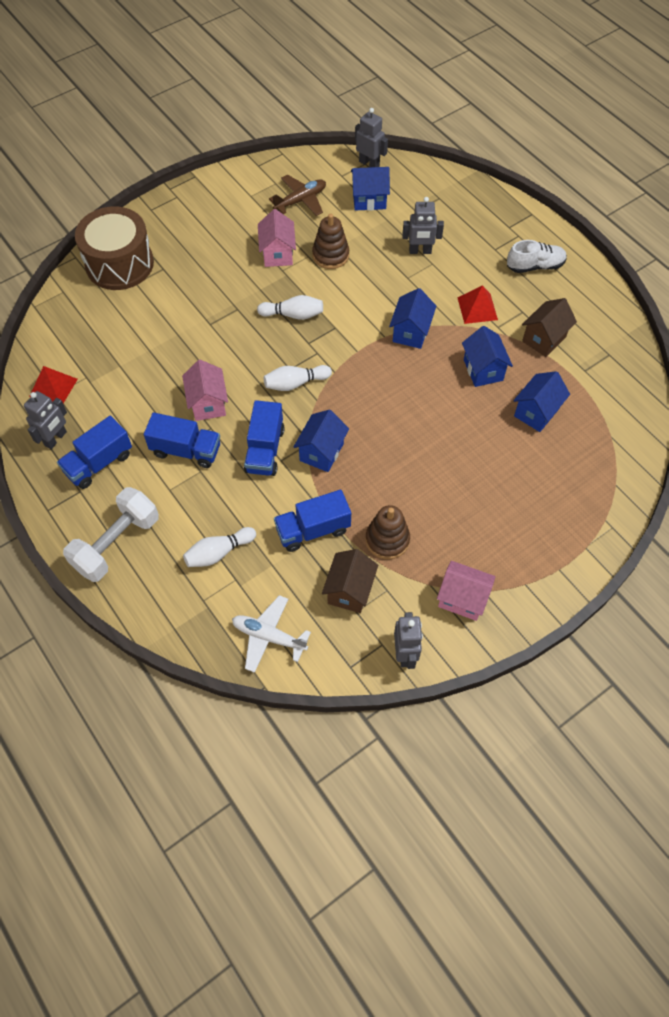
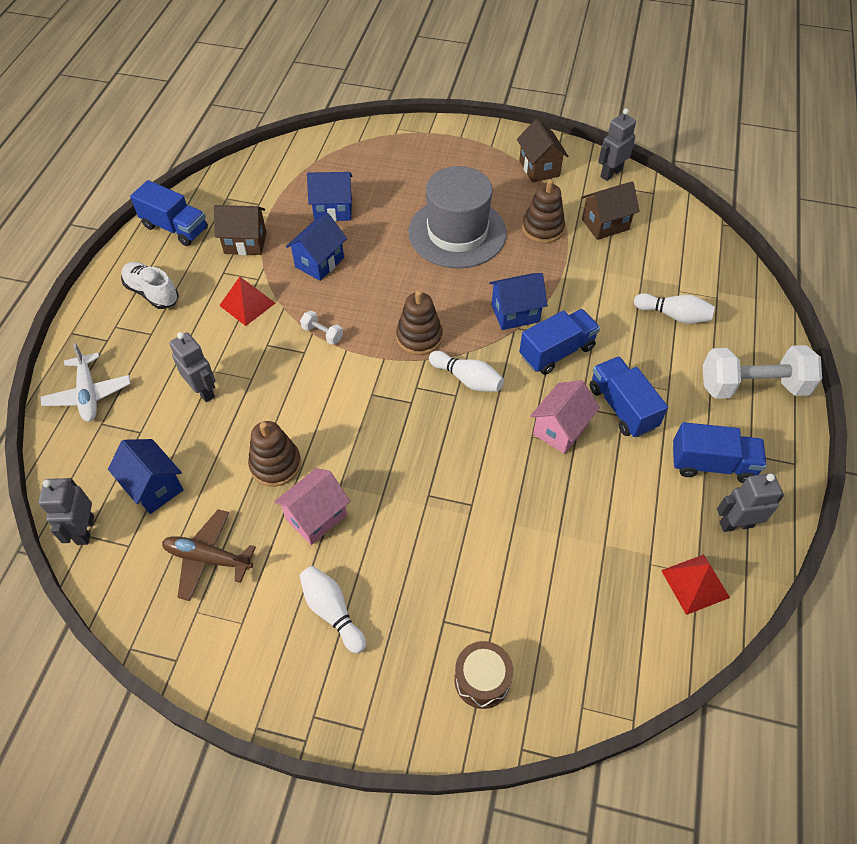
camera: 130 degrees left, 5 degrees down
brown drum [75,206,154,290] -> brown drum [454,641,513,709], size x0.51
white plane [232,595,311,673] -> white plane moved to [41,343,131,422]
white bowling pin [257,295,323,320] -> white bowling pin moved to [300,566,366,654]
blue truck [274,490,351,552] -> blue truck moved to [130,180,208,246]
blue house [389,288,436,349] -> white dumbbell [300,311,343,345]
pink house [437,561,495,621] -> brown house [517,118,568,183]
none -> brown stacking toy [396,290,443,355]
none -> grey hat [408,166,507,269]

